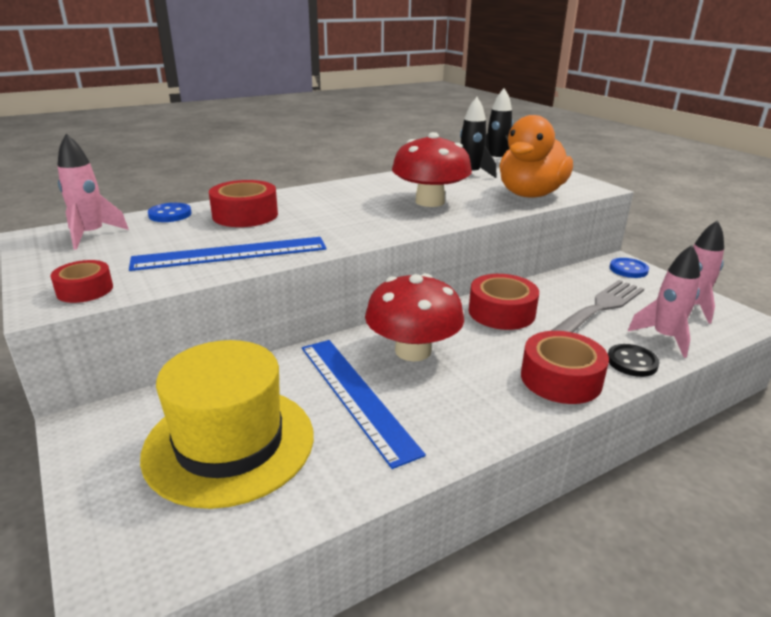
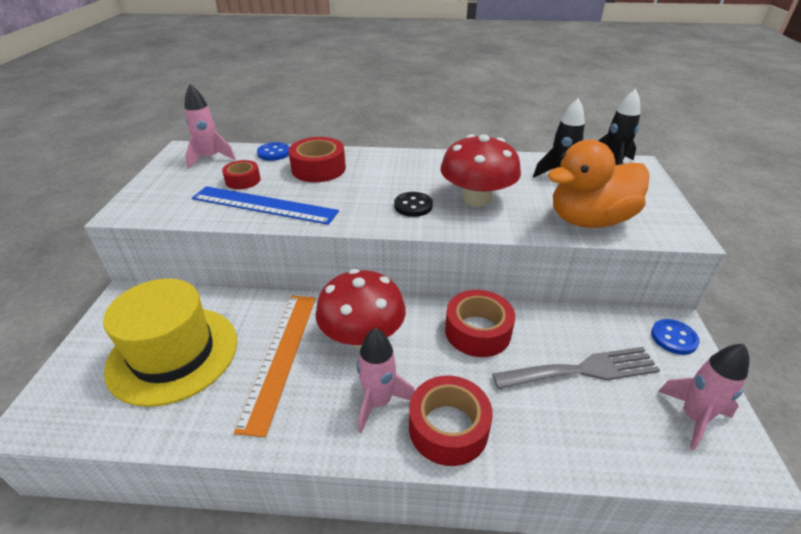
camera: 35 degrees right, 10 degrees up
red tape [50,260,113,303] -> red tape moved to [222,160,261,189]
blue ruler [302,340,426,469] -> orange ruler [234,296,316,437]
black button [608,344,660,377] -> black button moved to [394,192,433,217]
pink rocket [628,245,700,358] -> pink rocket moved to [357,328,415,433]

